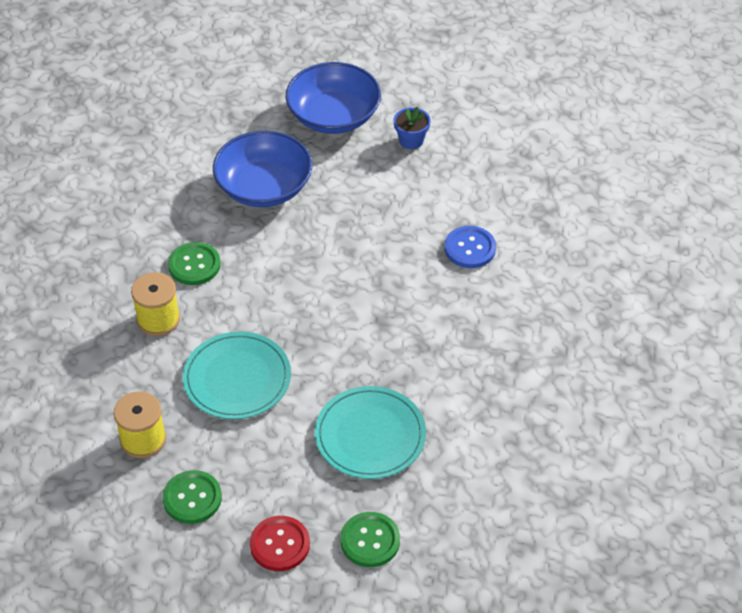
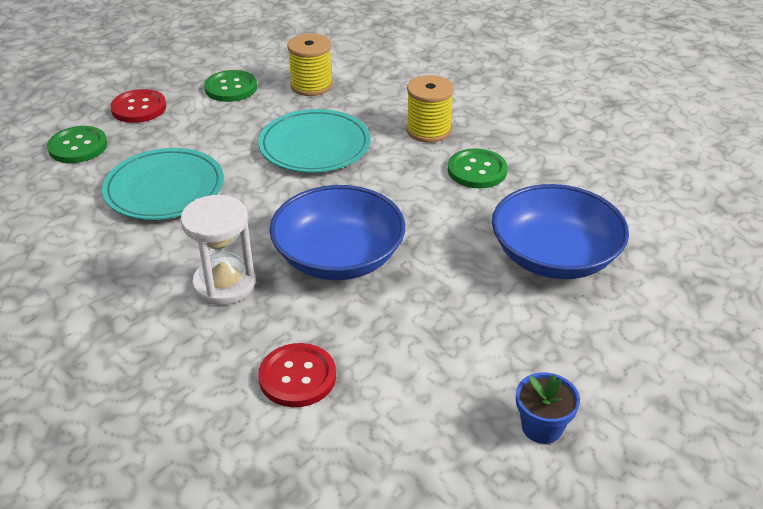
camera: 125 degrees right, 10 degrees down
blue bowl [285,62,381,134] -> blue bowl moved to [270,185,405,280]
blue button [444,226,496,268] -> red button [258,343,336,407]
none -> white hourglass [180,195,256,305]

